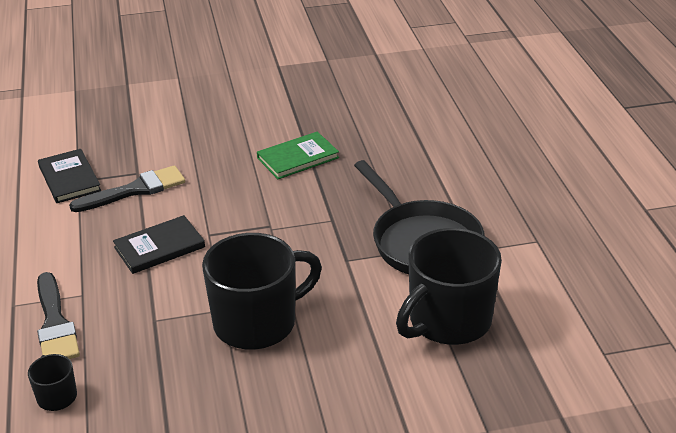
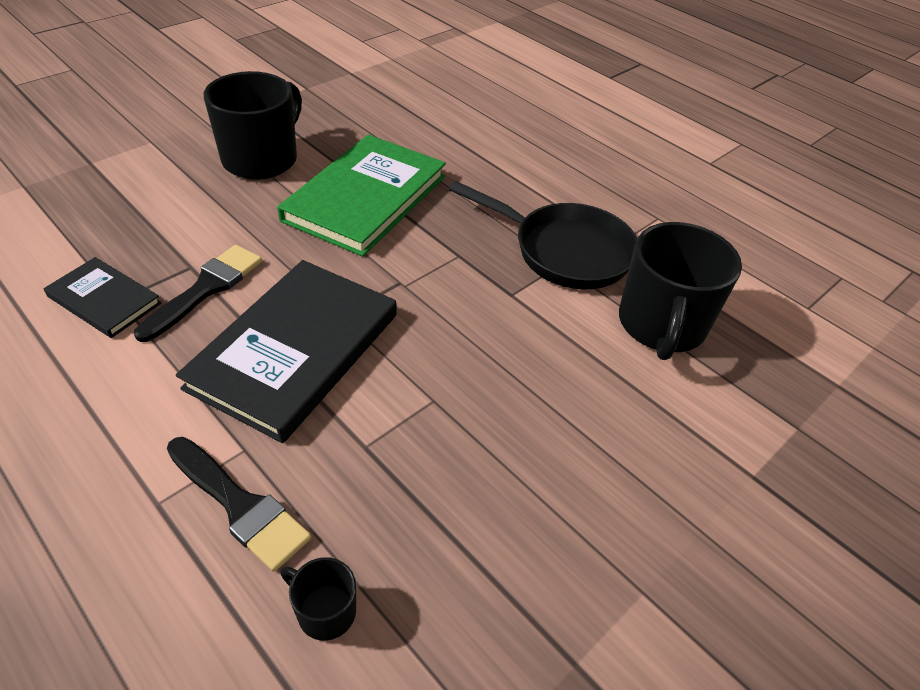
camera: 35 degrees left, 10 degrees up
black book [113,215,205,274] -> black book [176,260,396,443], size x1.91
black mug [202,233,322,350] -> black mug moved to [204,71,302,180]
green book [257,132,339,179] -> green book [277,135,446,257], size x1.91

